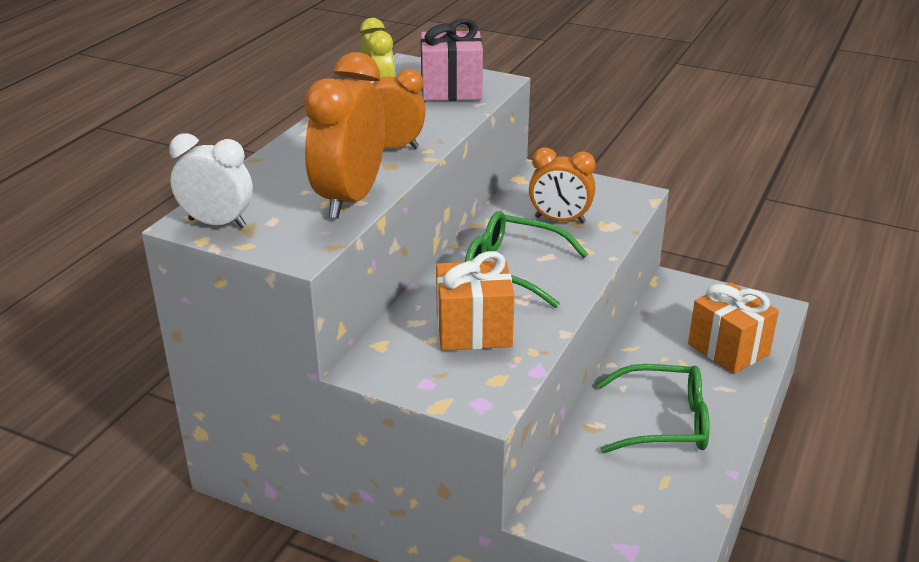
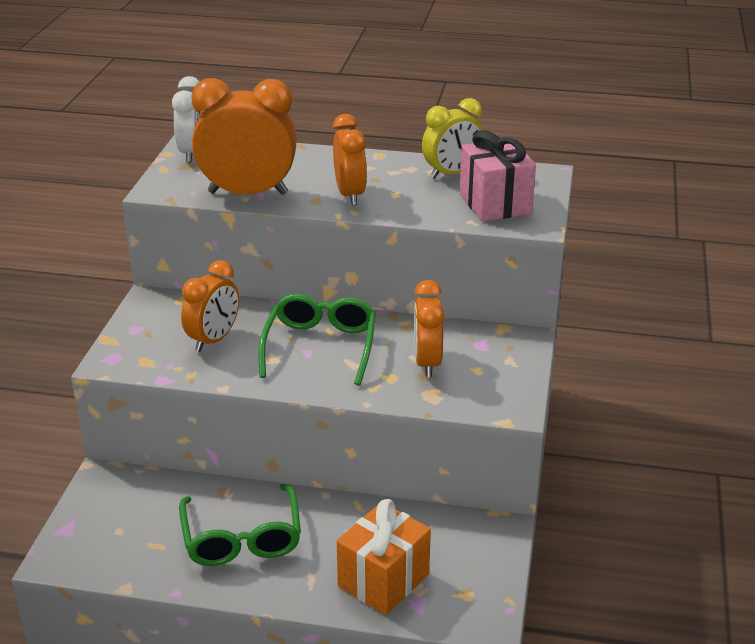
camera: 75 degrees right, 0 degrees up
orange gift [436,251,515,351] -> orange clock [181,260,239,352]

